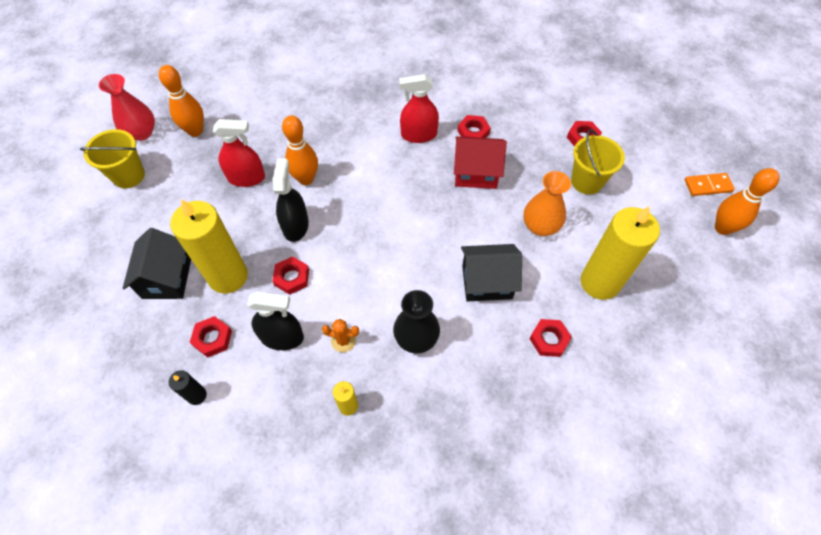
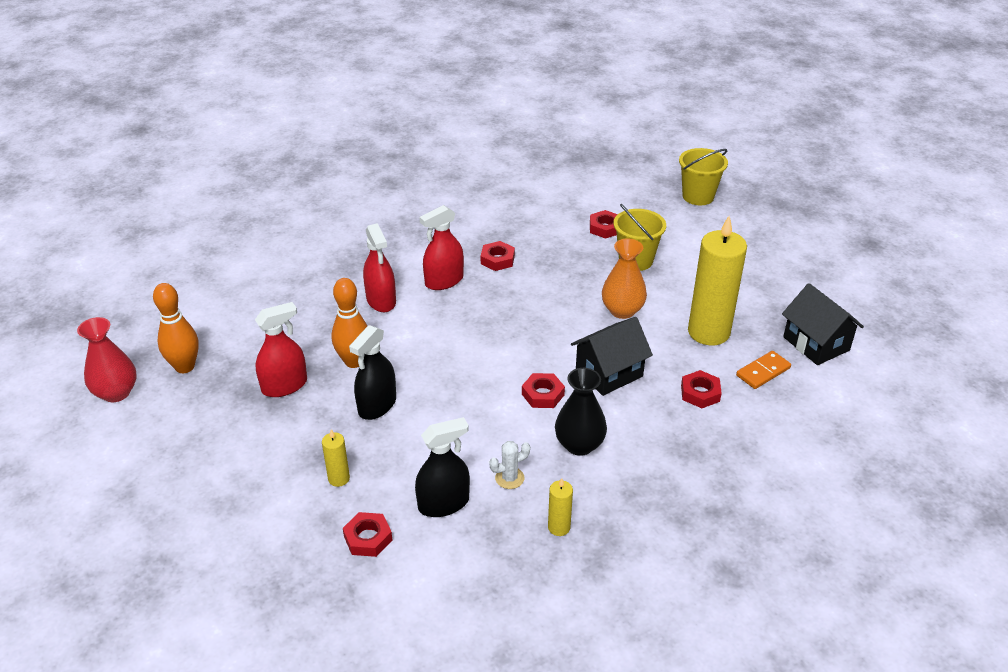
camera: 30 degrees left, 20 degrees down
yellow bucket [80,129,145,188] -> yellow bucket moved to [679,148,728,205]
black house [123,228,191,299] -> black house moved to [782,283,864,365]
black candle [169,370,207,405] -> none
yellow candle [170,199,248,294] -> yellow candle [322,429,350,487], size x0.44
red nut [272,256,309,295] -> red nut moved to [522,373,565,408]
black spray bottle [273,158,309,242] -> black spray bottle turned 120 degrees counterclockwise [349,325,396,420]
orange cactus [322,319,359,352] -> white cactus [489,441,530,489]
red house [454,136,507,189] -> none
orange domino [685,173,735,196] -> orange domino moved to [736,351,791,389]
orange bowling pin [715,168,779,235] -> none
none -> red spray bottle [363,223,396,312]

